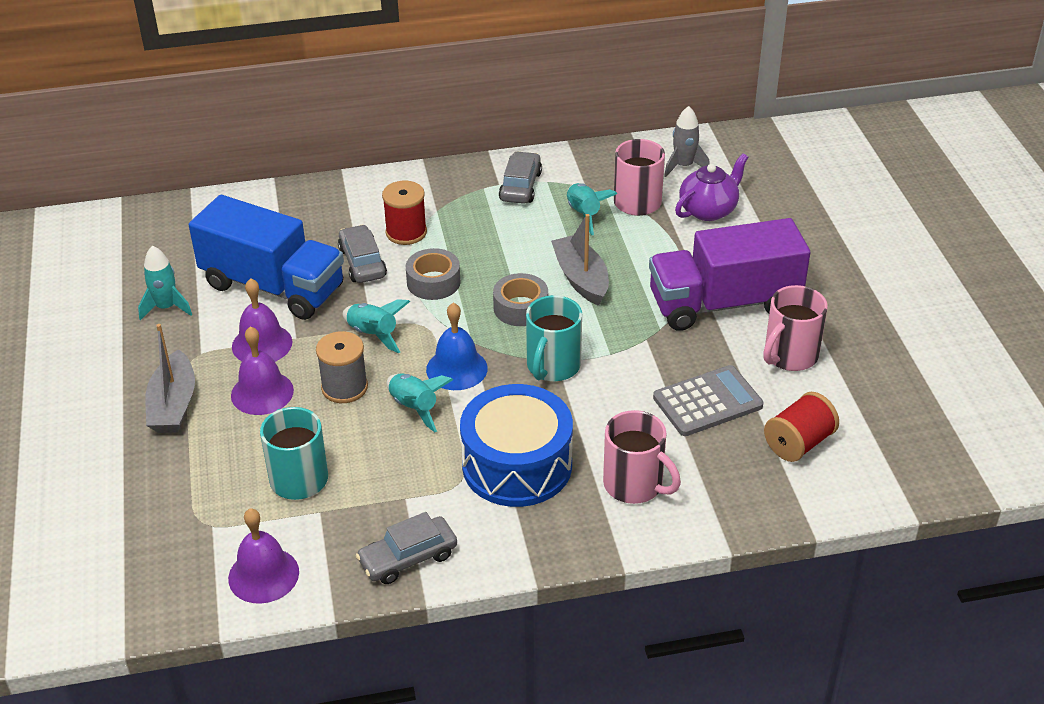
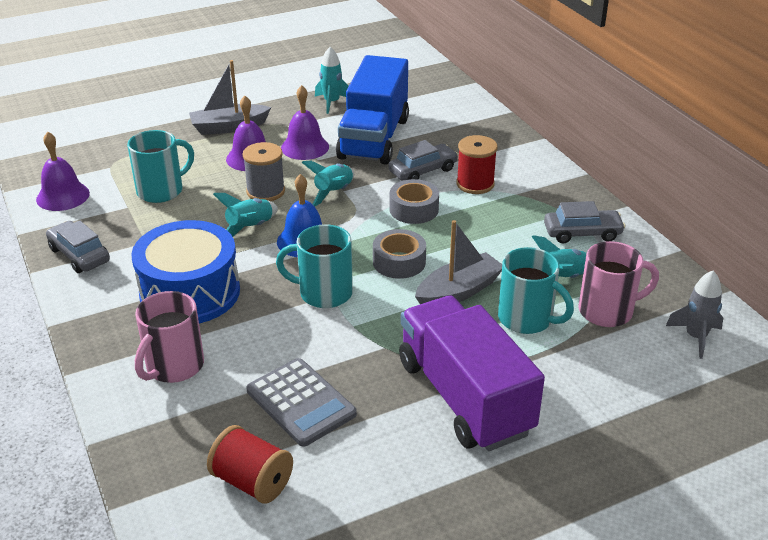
camera: 75 degrees right, 5 degrees down
purple teapot [675,153,749,221] -> none
pink mug [763,285,828,371] -> none
none -> turquoise mug [498,247,574,334]

